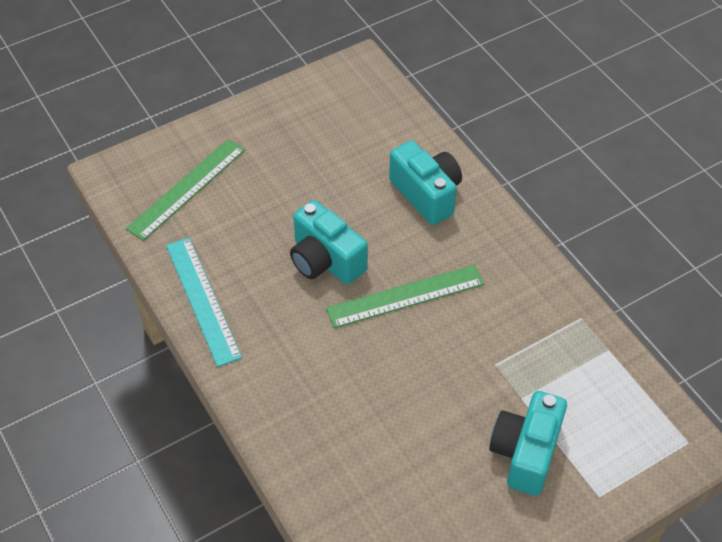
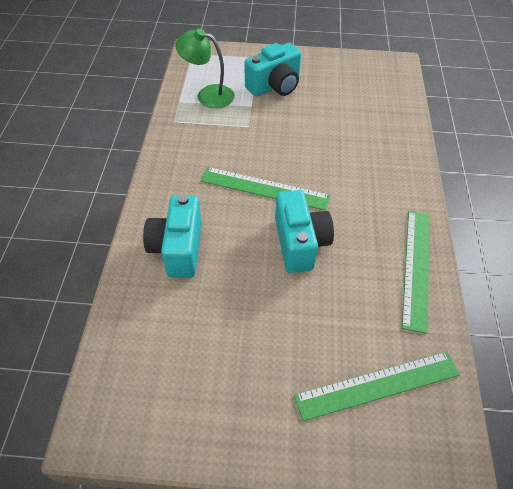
camera: 145 degrees left, 0 degrees up
turquoise ruler [166,238,242,367] -> green ruler [402,211,430,334]
none -> green lamp [175,29,234,108]

